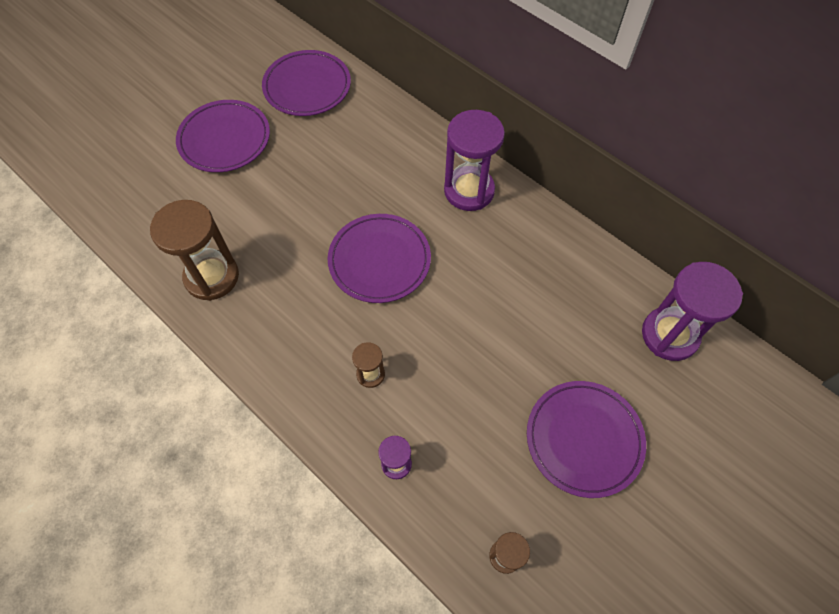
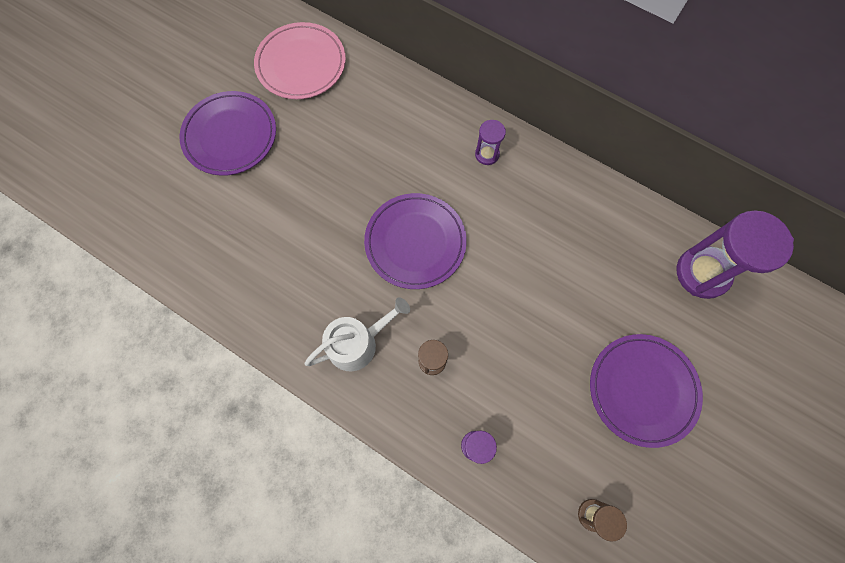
camera: 10 degrees left, 10 degrees up
brown hourglass [150,200,239,301] -> none
purple plate [262,50,351,116] -> pink plate [254,22,346,99]
purple hourglass [444,110,505,211] -> purple hourglass [475,120,506,165], size x0.49
none -> white watering can [305,297,410,371]

